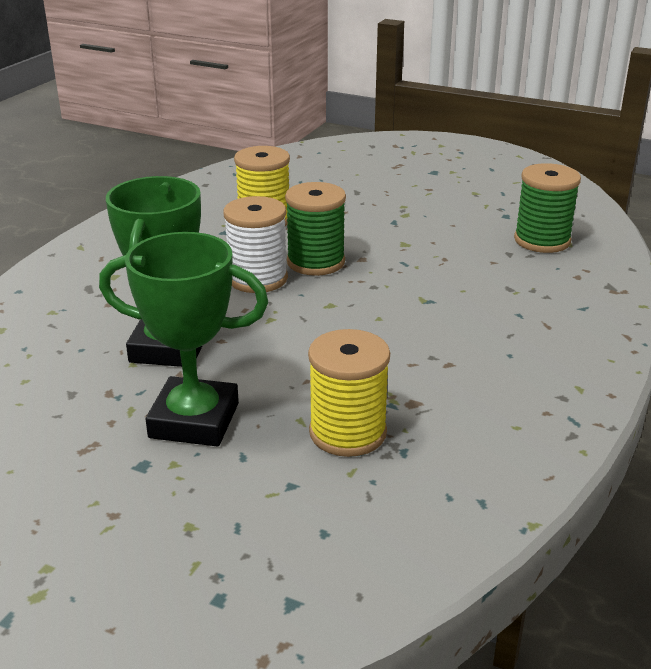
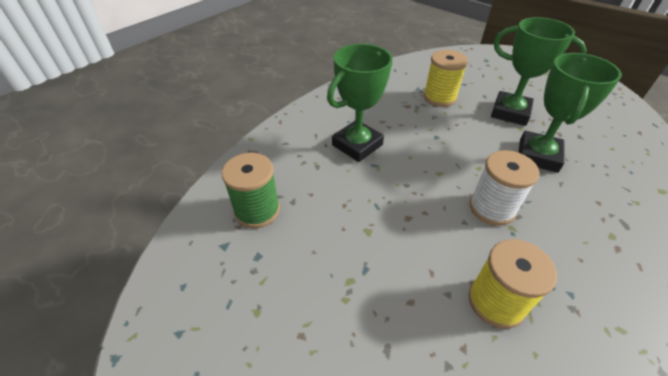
camera: 165 degrees left, 15 degrees up
green spool [285,182,346,276] -> none
none -> green trophy [327,44,392,162]

